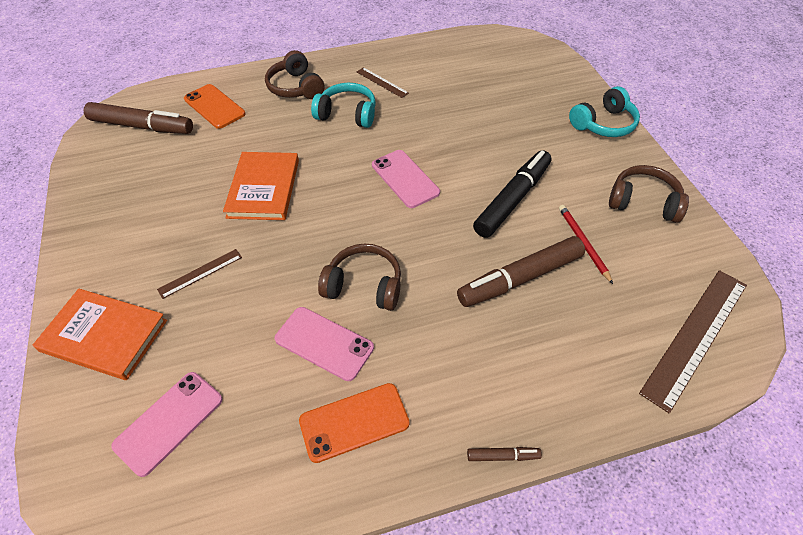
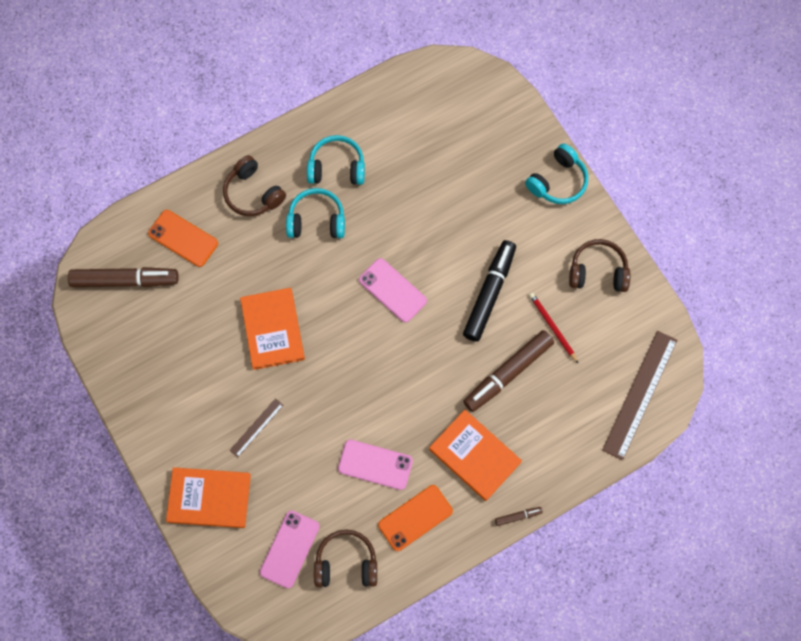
camera: 15 degrees left, 20 degrees up
brown headphones [318,244,401,311] -> brown headphones moved to [314,530,377,587]
brown ruler [357,67,409,98] -> turquoise headphones [307,135,365,185]
none -> orange book [429,410,522,501]

